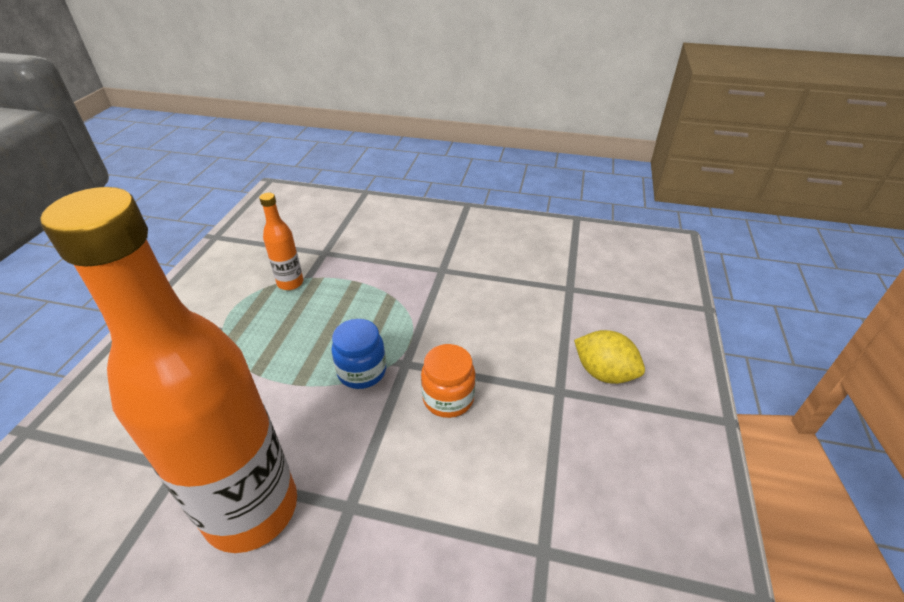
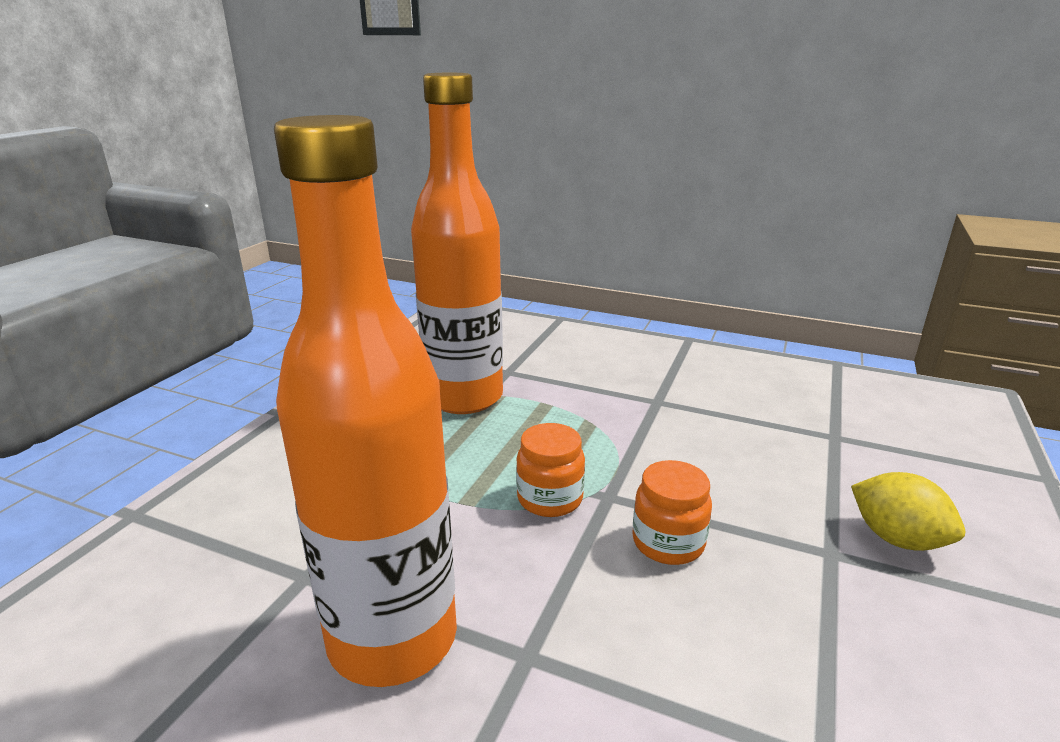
camera: 10 degrees right, 15 degrees down
orange bottle [259,193,303,290] -> orange bottle [411,73,503,414], size x2.36
blue jar [331,319,386,389] -> orange jar [516,423,585,517]

